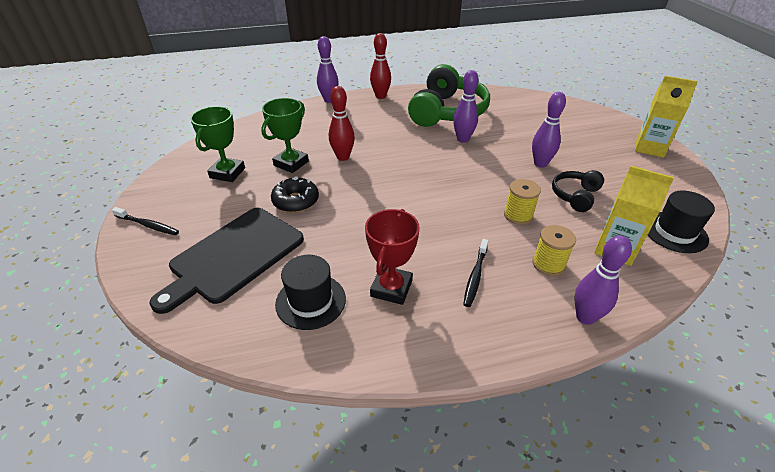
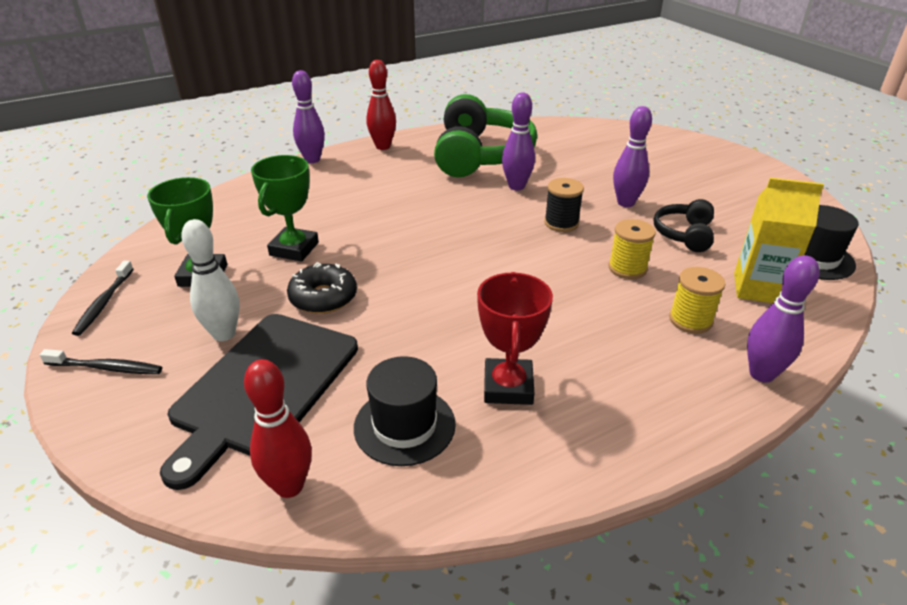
camera: 15 degrees left, 5 degrees down
red bowling pin [329,86,355,161] -> red bowling pin moved to [244,359,312,498]
black toothbrush [463,239,488,307] -> black toothbrush moved to [72,261,134,336]
yellow carton [635,76,698,158] -> none
none -> white bowling pin [181,219,240,341]
none -> black spool [544,178,584,232]

